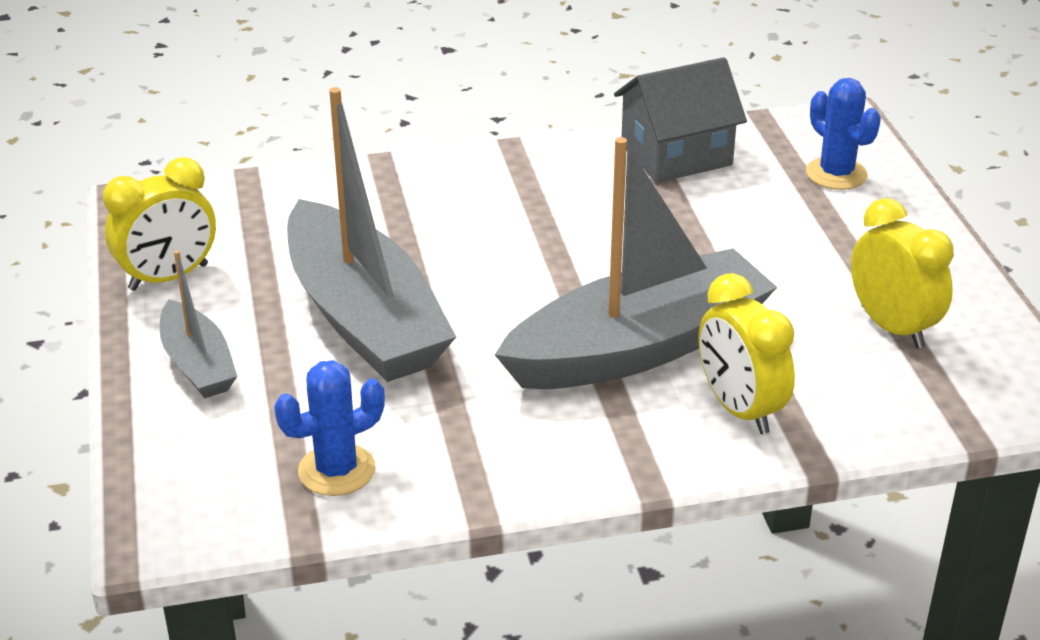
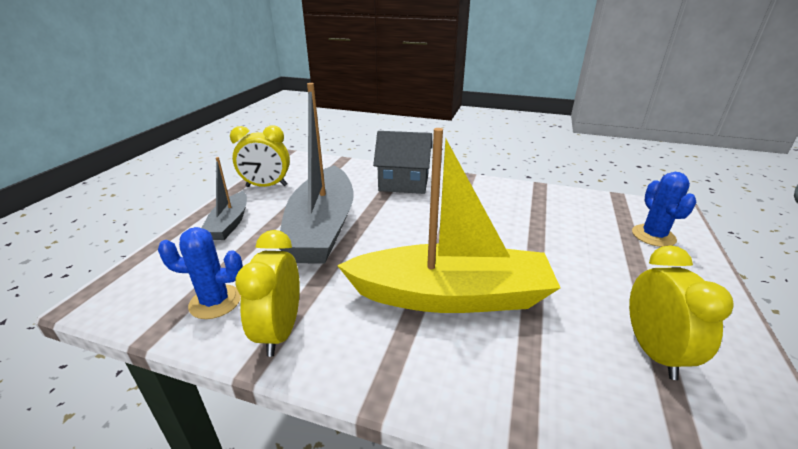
camera: 30 degrees right, 5 degrees down
grey boat [495,137,777,389] -> yellow boat [337,128,560,313]
grey house [614,57,747,183] -> grey house moved to [373,131,433,194]
yellow clock [698,273,795,434] -> yellow clock moved to [235,230,300,357]

